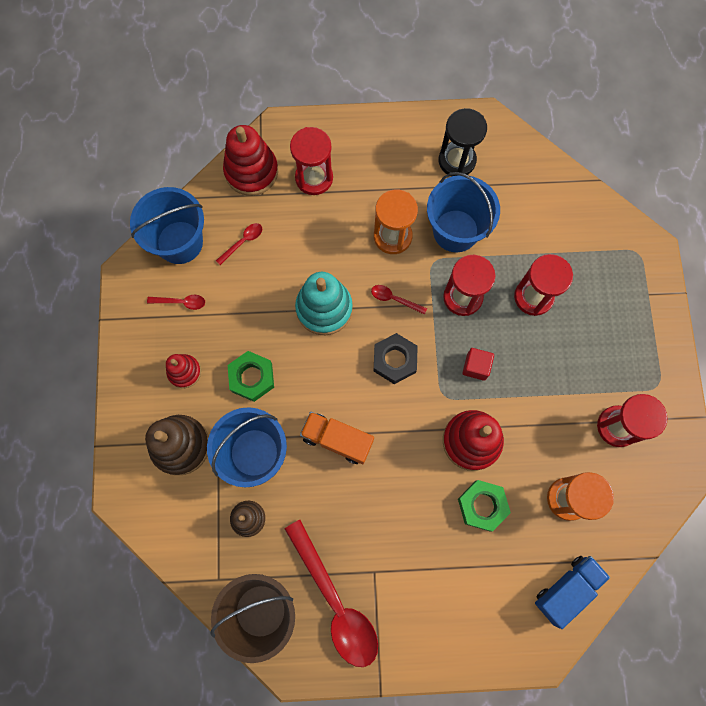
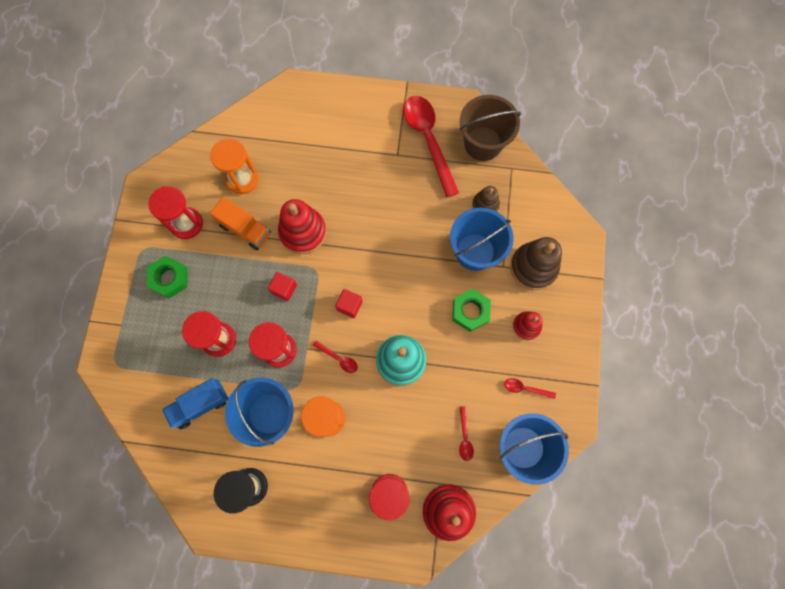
camera: 170 degrees left, 0 degrees up
red spoon [216,223,262,265] -> red spoon turned 60 degrees counterclockwise [459,406,474,461]
orange truck [300,412,374,464] -> orange truck moved to [210,197,271,250]
black nut [374,333,417,384] -> red cube [335,289,363,318]
green nut [458,480,511,531] -> green nut moved to [147,256,187,298]
blue truck [535,556,610,629] -> blue truck moved to [162,378,229,429]

